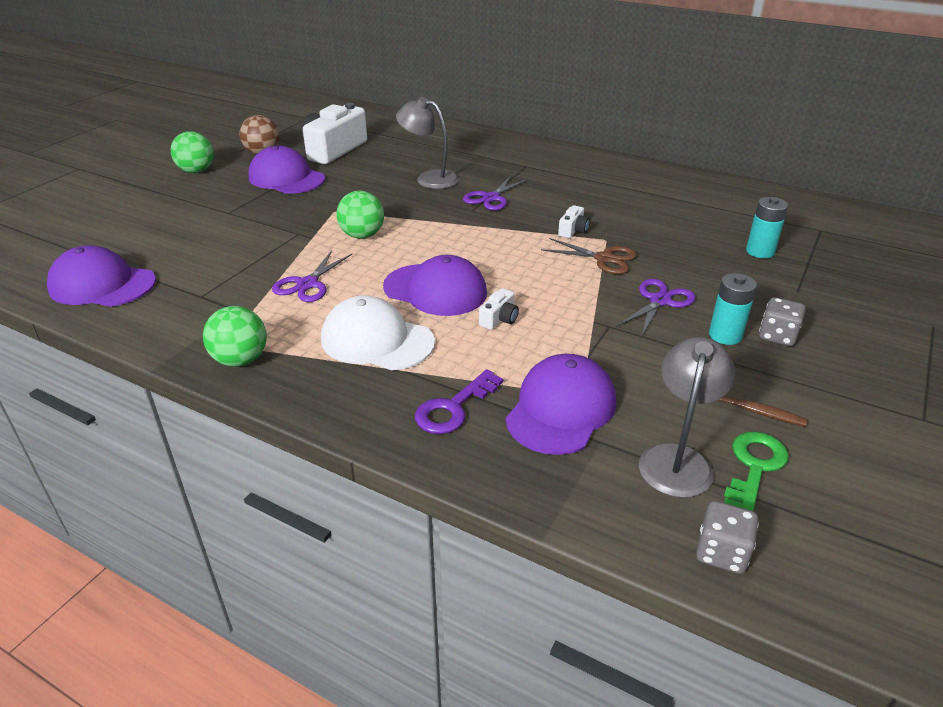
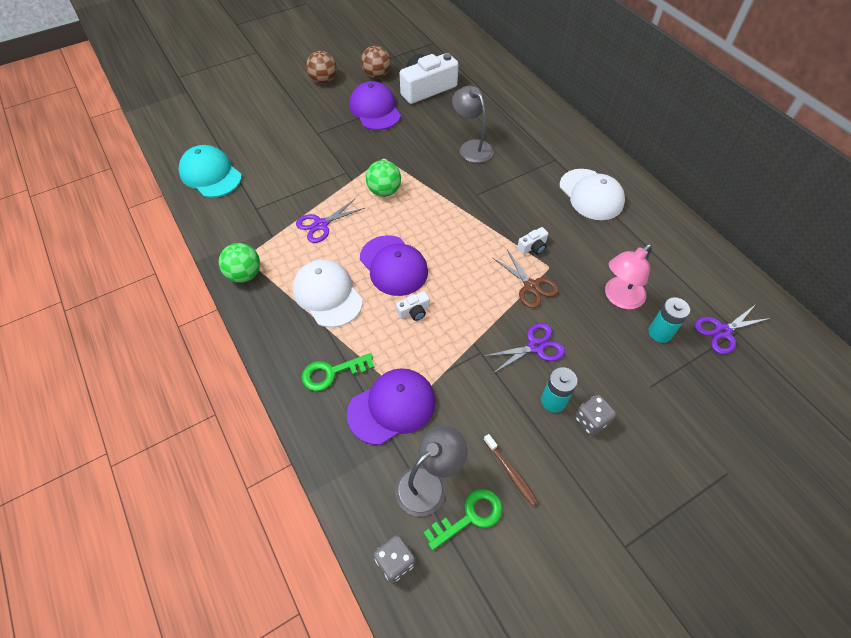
camera: 30 degrees right, 20 degrees up
purple cap [47,245,156,307] -> turquoise cap [179,145,242,198]
green ball [171,131,214,173] -> brown ball [306,51,337,84]
purple key [415,369,503,434] -> green key [302,353,375,391]
purple scissors [463,176,528,211] -> purple scissors moved to [694,305,771,354]
none -> white cap [560,169,625,220]
none -> pink lamp [605,244,652,309]

